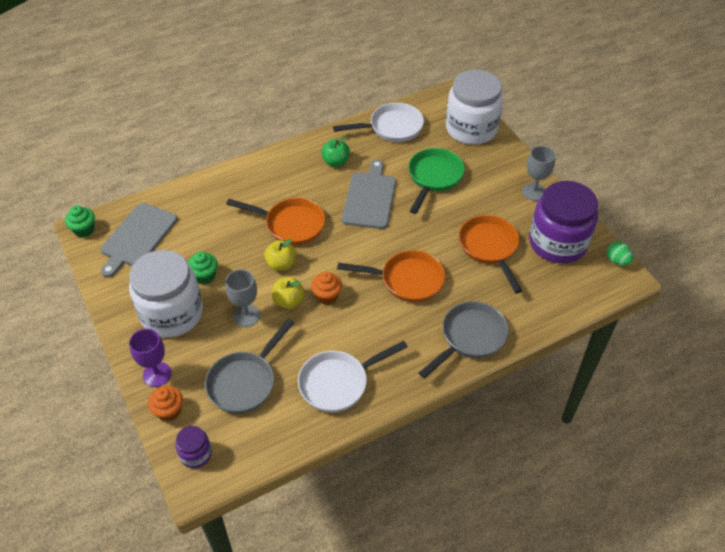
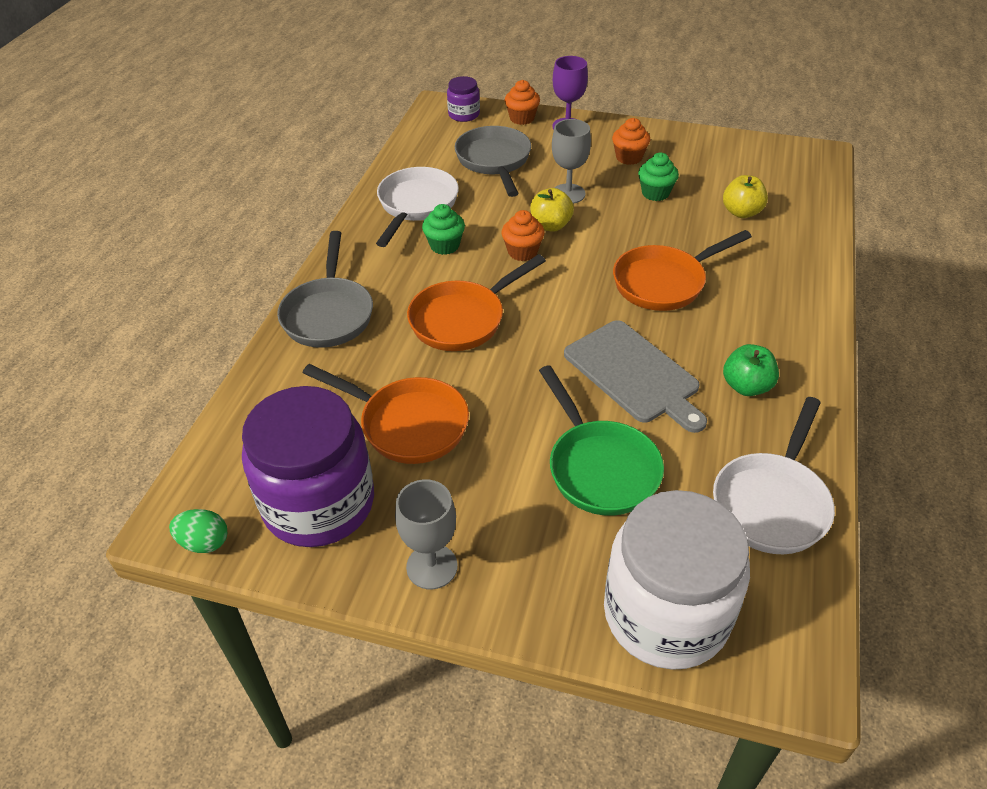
camera: 135 degrees right, 5 degrees down
green cupcake [65,206,95,237] -> green cupcake moved to [422,204,465,255]
grey cutting board [100,203,177,277] -> none
white jar [129,250,203,337] -> orange cupcake [612,118,650,165]
yellow apple [264,239,296,271] -> yellow apple moved to [723,175,768,218]

